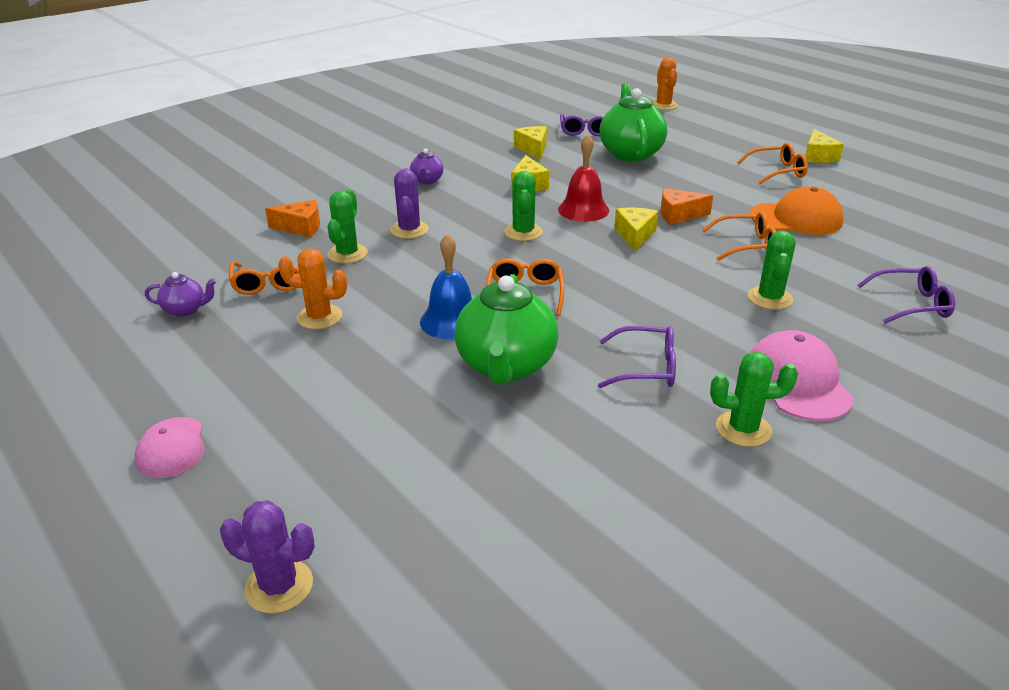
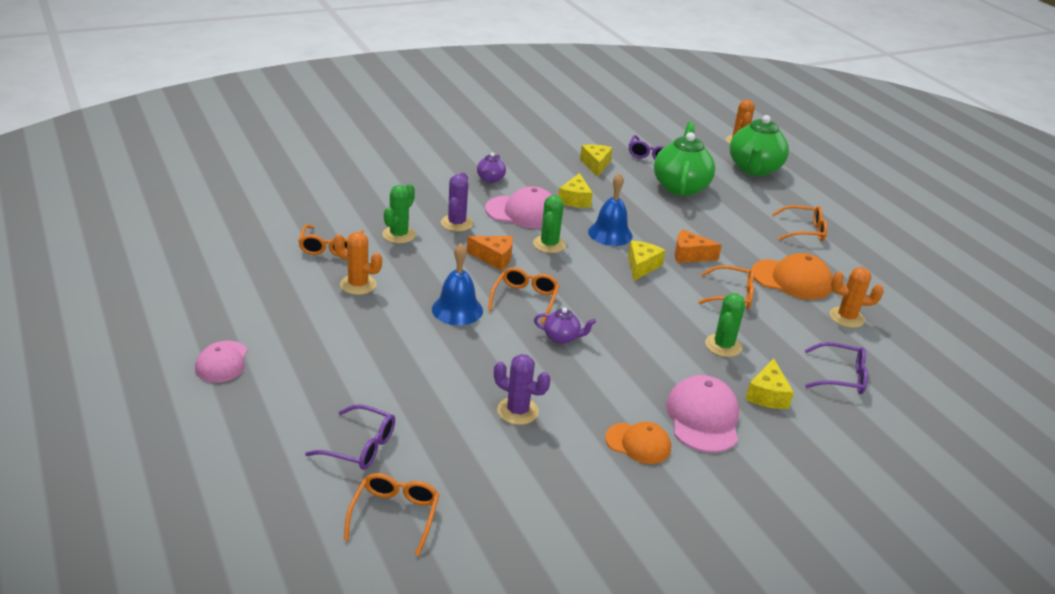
camera: 10 degrees right, 0 degrees up
purple teapot [145,272,217,317] -> purple teapot moved to [534,308,596,344]
purple cactus [220,500,315,614] -> purple cactus moved to [494,354,551,425]
orange cheese [265,200,320,238] -> orange cheese moved to [467,236,513,270]
green teapot [455,274,558,385] -> green teapot moved to [730,115,789,176]
red bell [558,134,609,222] -> blue bell [588,173,633,246]
purple glasses [598,326,676,388] -> purple glasses moved to [305,404,395,470]
green cactus [710,352,798,447] -> orange cap [605,422,671,464]
yellow cheese [805,129,844,163] -> yellow cheese moved to [745,359,794,409]
none -> orange glasses [344,473,439,556]
none -> pink cap [485,186,552,228]
none -> orange cactus [829,267,884,328]

